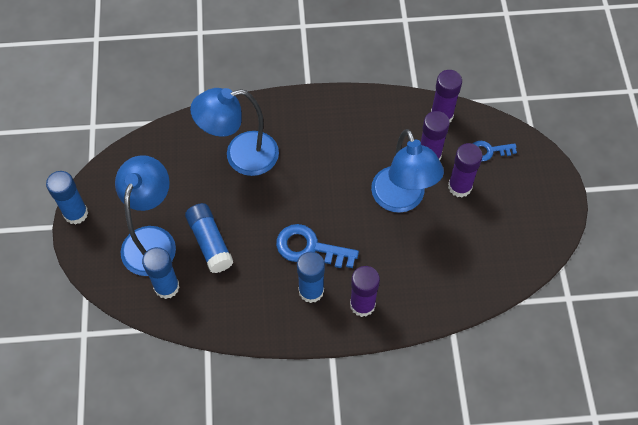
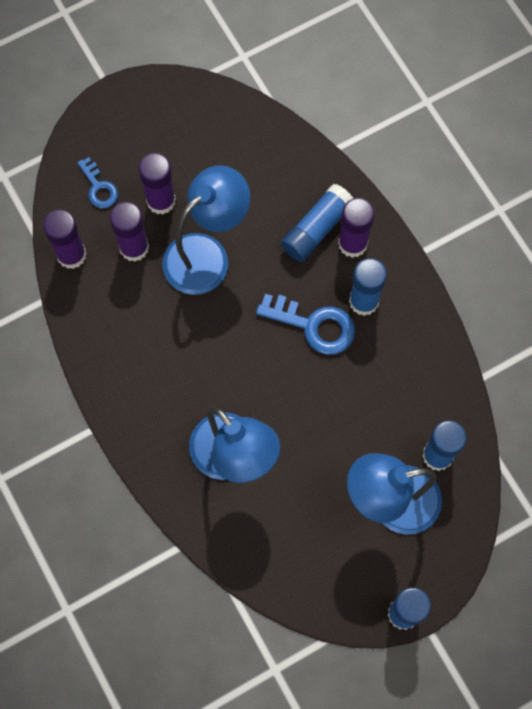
camera: 115 degrees left, 10 degrees up
blue glue stick [185,203,233,273] -> blue glue stick moved to [281,184,353,262]
blue key [276,224,359,268] -> blue key turned 60 degrees counterclockwise [256,294,355,355]

